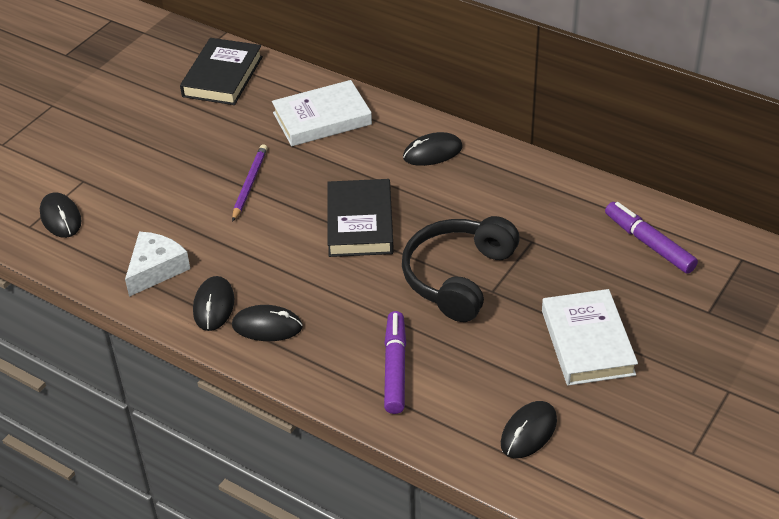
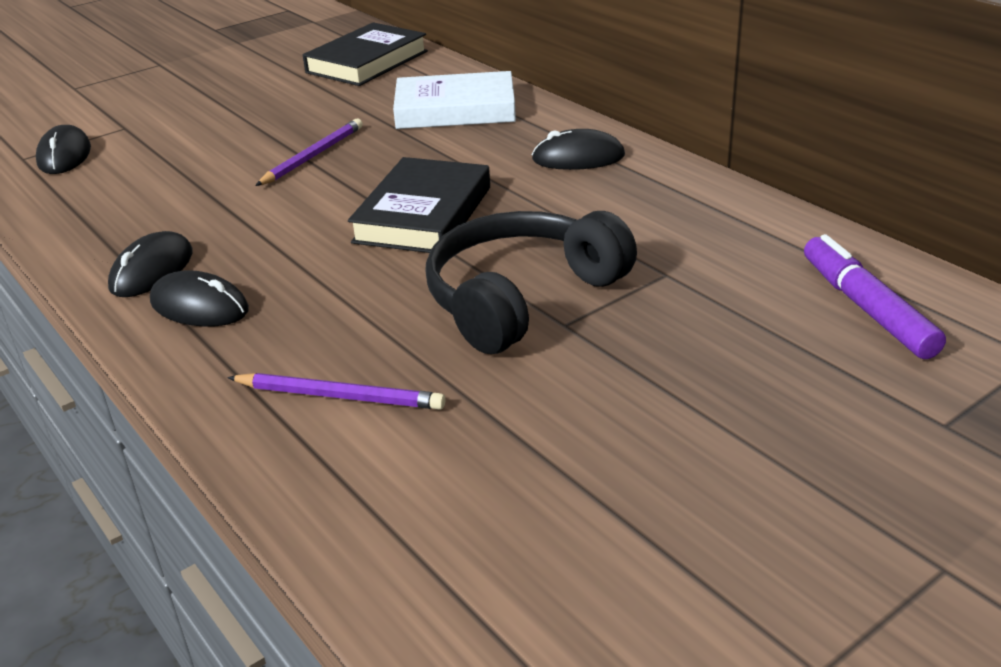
camera: 20 degrees right, 10 degrees down
white cheese [125,231,190,297] -> none
purple marker [384,311,406,414] -> purple pencil [227,373,445,410]
black mouse [501,401,557,458] -> none
white book [542,289,638,386] -> none

